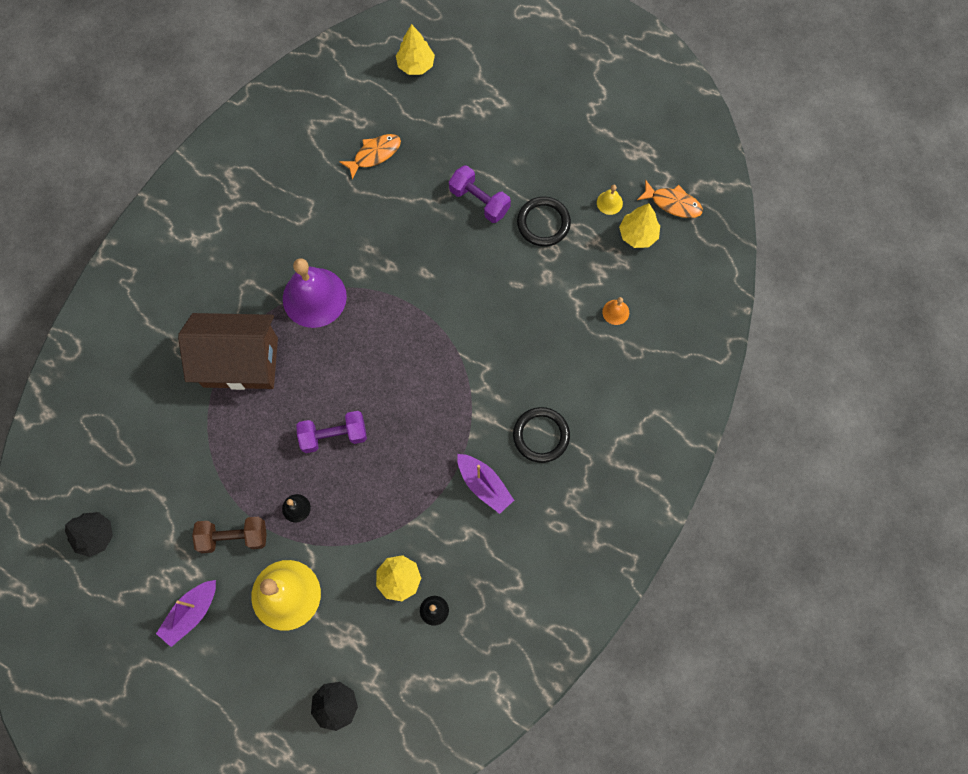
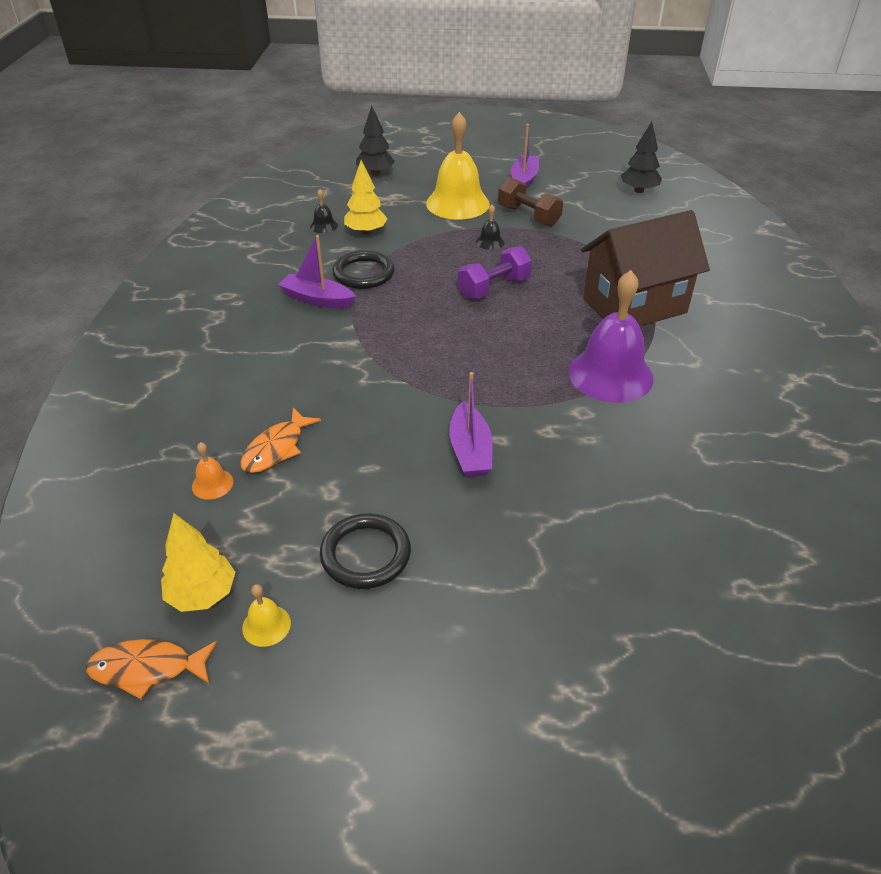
camera: 155 degrees right, 30 degrees down
brown dumbbell [192,517,267,553] -> brown dumbbell turned 75 degrees clockwise [498,177,563,227]
orange fish [339,134,401,180] -> orange fish moved to [240,408,321,473]
yellow tree [396,24,435,75] -> none
purple dumbbell [449,165,511,223] -> none
black ring [513,407,570,463] -> black ring moved to [332,250,394,289]
none -> purple boat [450,372,492,477]

